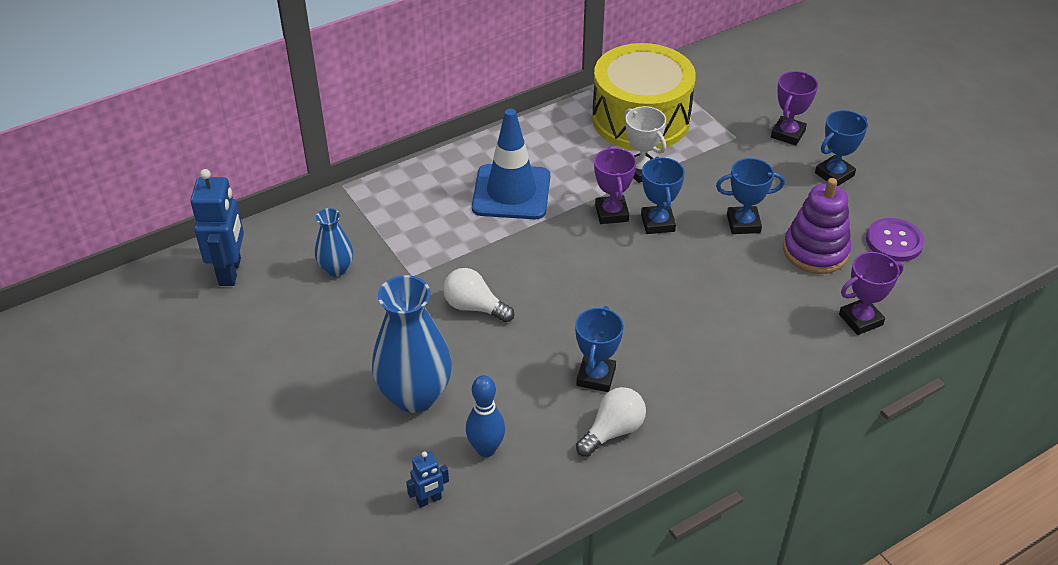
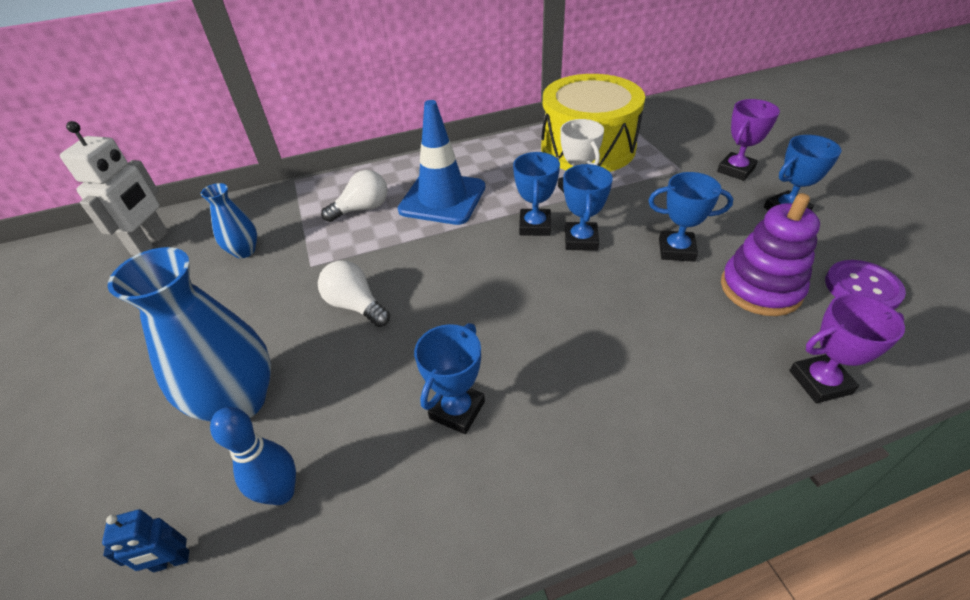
camera: 15 degrees right, 0 degrees up
blue robot [190,169,244,286] -> white robot [60,121,168,256]
white light bulb [576,387,646,457] -> white light bulb moved to [321,170,387,222]
purple trophy [594,147,636,224] -> blue trophy [513,152,560,236]

